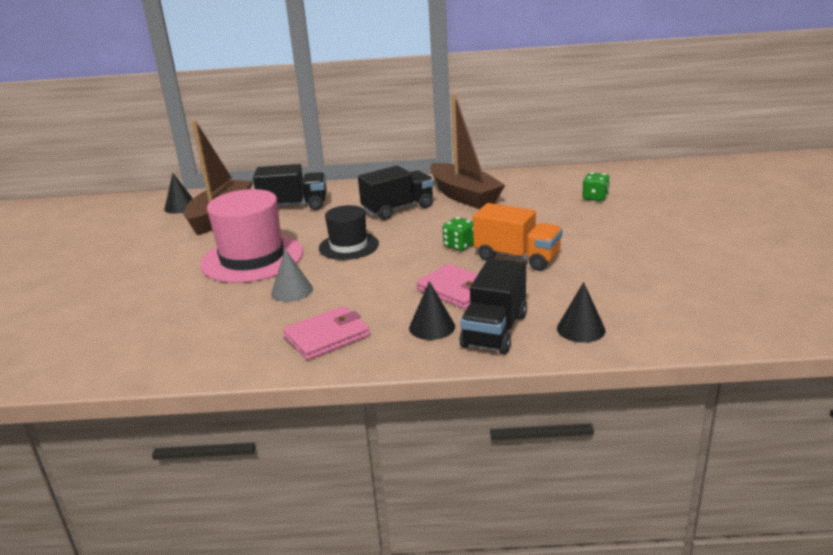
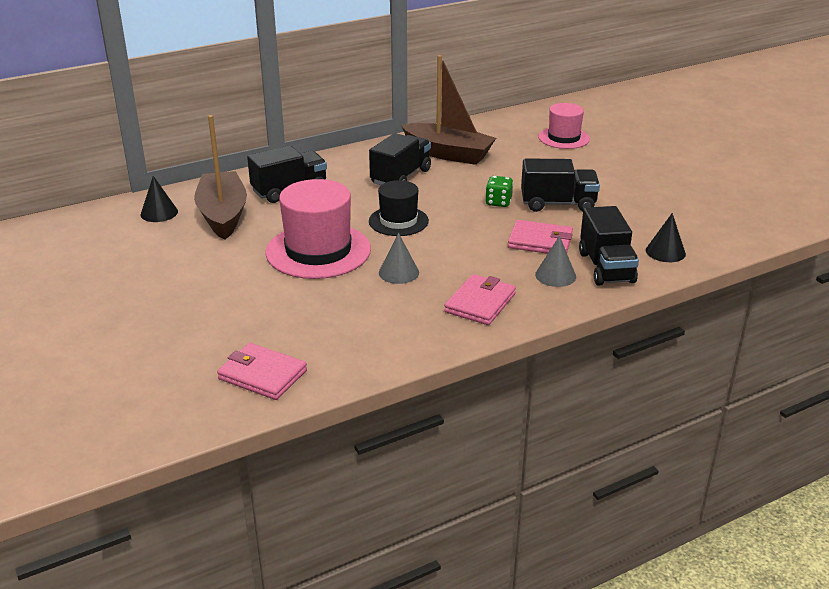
camera: 30 degrees left, 5 degrees up
black cone [409,281,455,340] -> grey cone [535,236,576,287]
orange truck [473,203,563,271] -> black truck [521,158,600,212]
green dice [582,172,610,201] -> pink hat [538,103,590,149]
none -> pink wallet [217,343,307,400]

